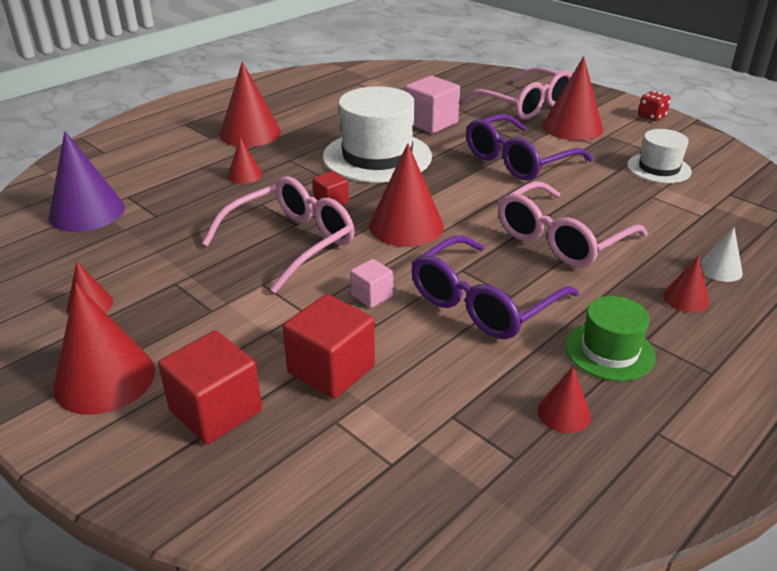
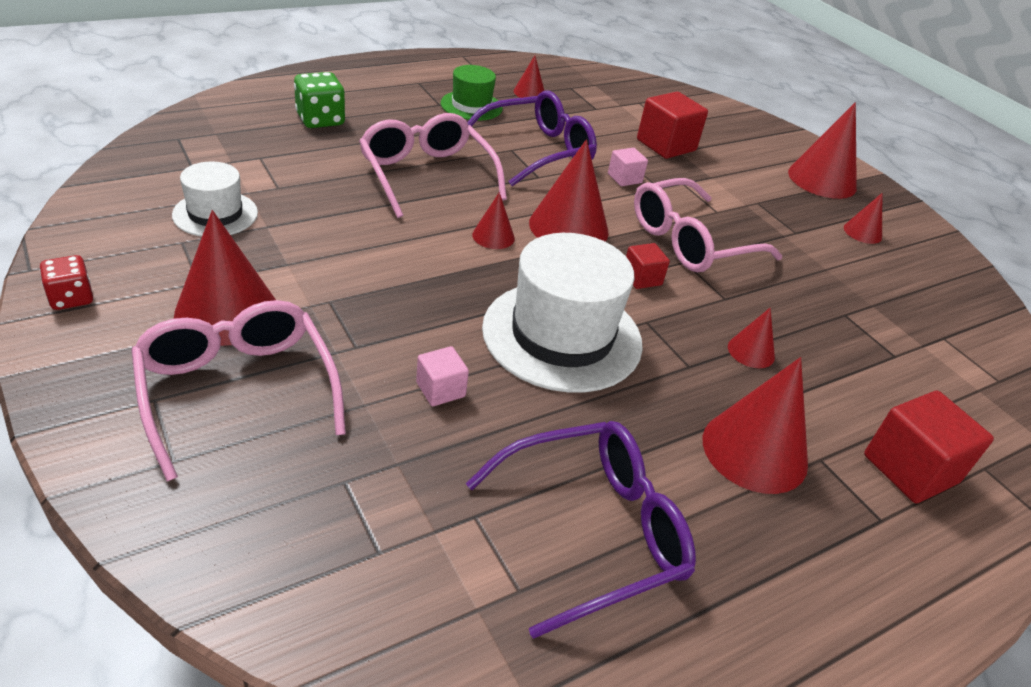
camera: 170 degrees left, 5 degrees up
purple cone [49,131,125,232] -> none
red cube [158,331,262,444] -> red cube moved to [864,391,994,503]
pink cube [405,76,460,133] -> pink cube [416,346,469,406], size x0.55
purple glasses [466,114,593,180] -> purple glasses moved to [466,421,696,639]
pink glasses [498,181,648,267] -> pink glasses turned 90 degrees counterclockwise [359,113,507,218]
red cone [663,255,709,313] -> red cone moved to [472,192,515,249]
white cone [701,227,743,282] -> green dice [294,72,345,128]

